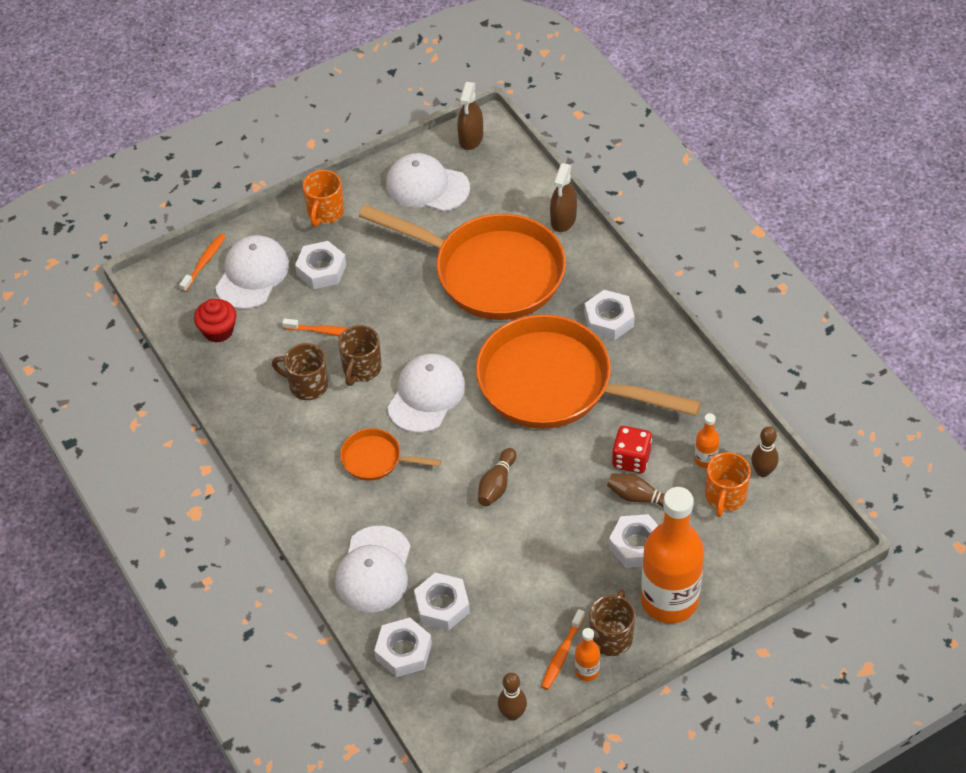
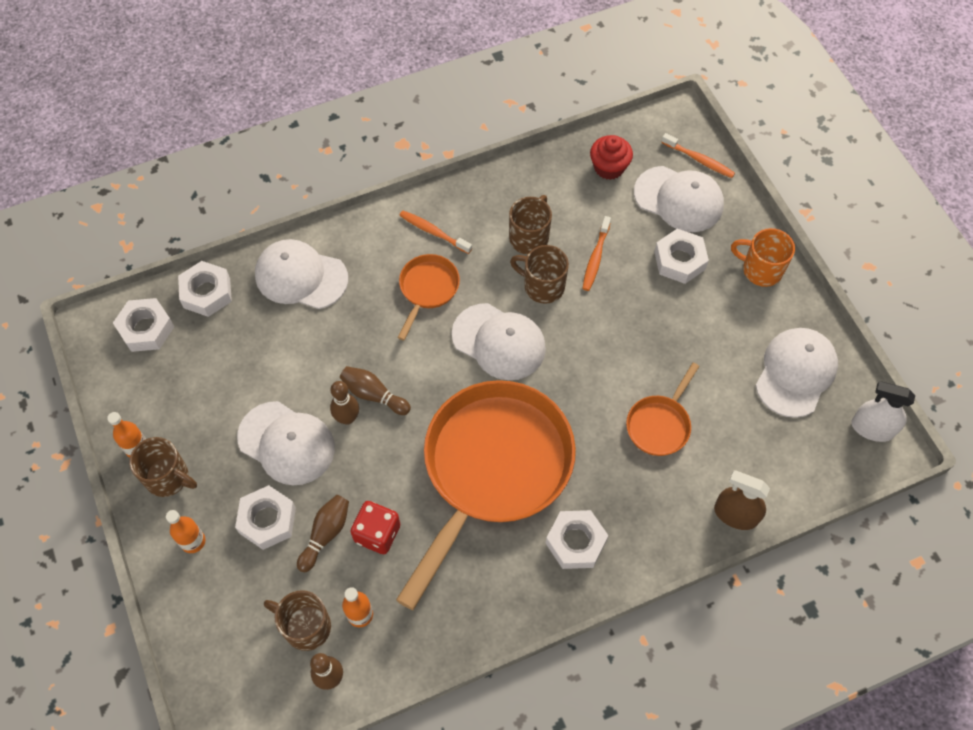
camera: 95 degrees right, 10 degrees up
orange pan [359,205,566,320] -> orange pan [626,362,700,456], size x0.44
white nut [414,573,470,631] -> white nut moved to [113,298,174,352]
brown spray bottle [457,82,483,150] -> white spray bottle [851,381,915,442]
brown bowling pin [498,673,527,721] -> brown bowling pin moved to [330,381,359,425]
orange toothbrush [541,609,585,690] -> orange toothbrush moved to [399,210,472,254]
orange bottle [641,487,704,624] -> orange bottle [166,510,206,553], size x0.41
orange mug [705,452,751,517] -> brown mug [264,590,331,651]
none -> white cap [237,401,335,485]

